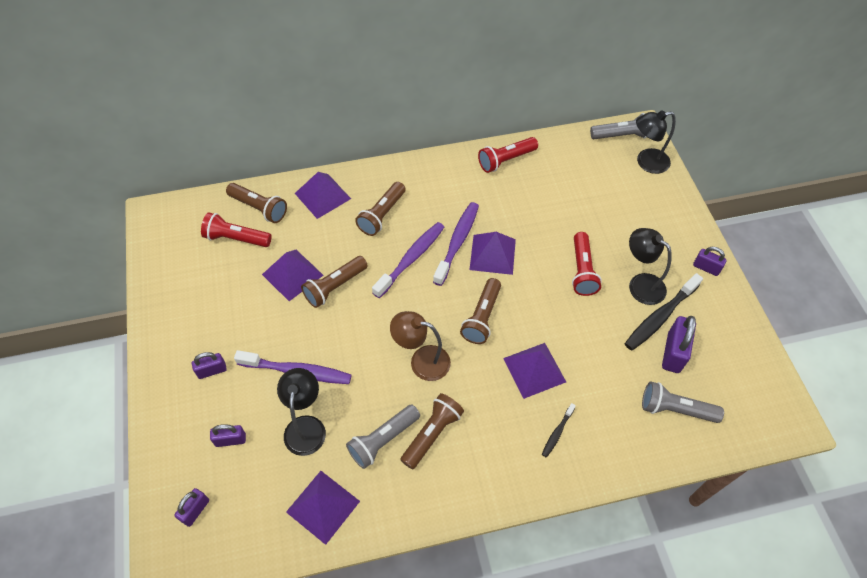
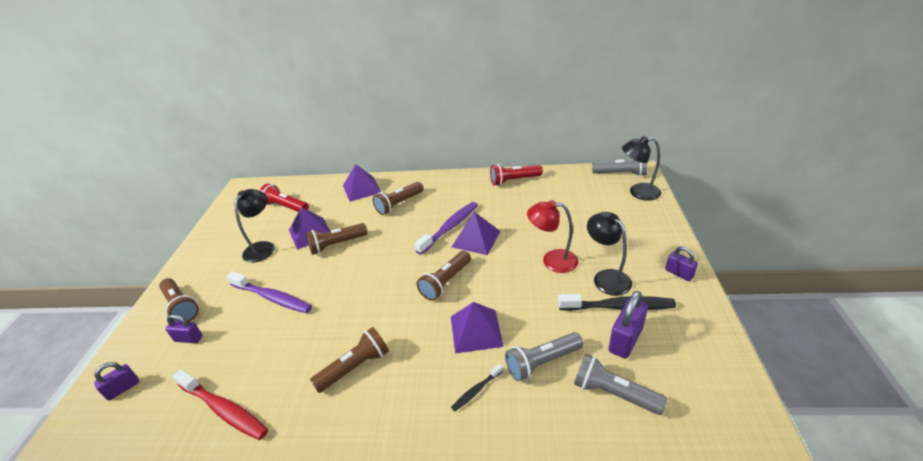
camera: 20 degrees right, 20 degrees down
purple padlock [192,352,227,379] -> none
brown flashlight [226,183,287,223] -> brown flashlight moved to [159,278,199,322]
black lamp [277,368,326,456] -> black lamp moved to [234,189,275,263]
purple pyramid [286,471,360,545] -> red toothbrush [172,369,268,440]
grey flashlight [346,404,420,469] -> grey flashlight moved to [505,332,584,382]
purple toothbrush [372,222,444,298] -> none
brown lamp [390,311,451,381] -> none
red flashlight [572,232,602,296] -> red lamp [527,200,578,273]
black toothbrush [624,273,703,351] -> black toothbrush turned 150 degrees counterclockwise [558,294,676,311]

